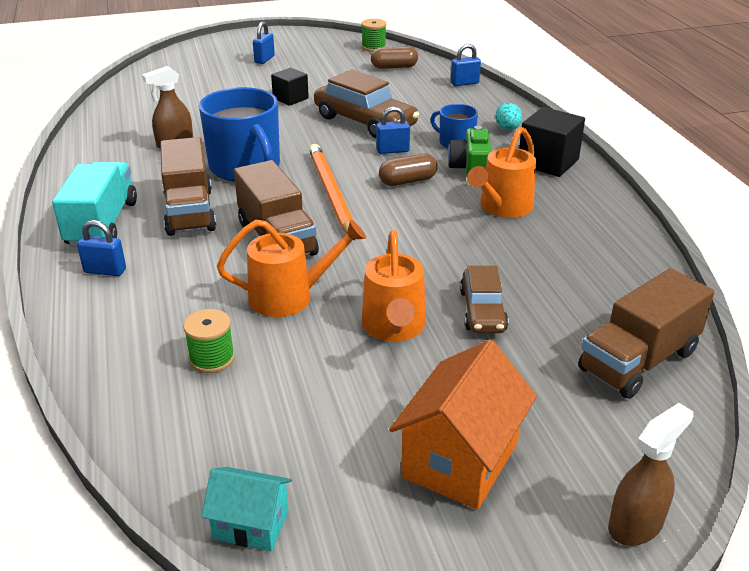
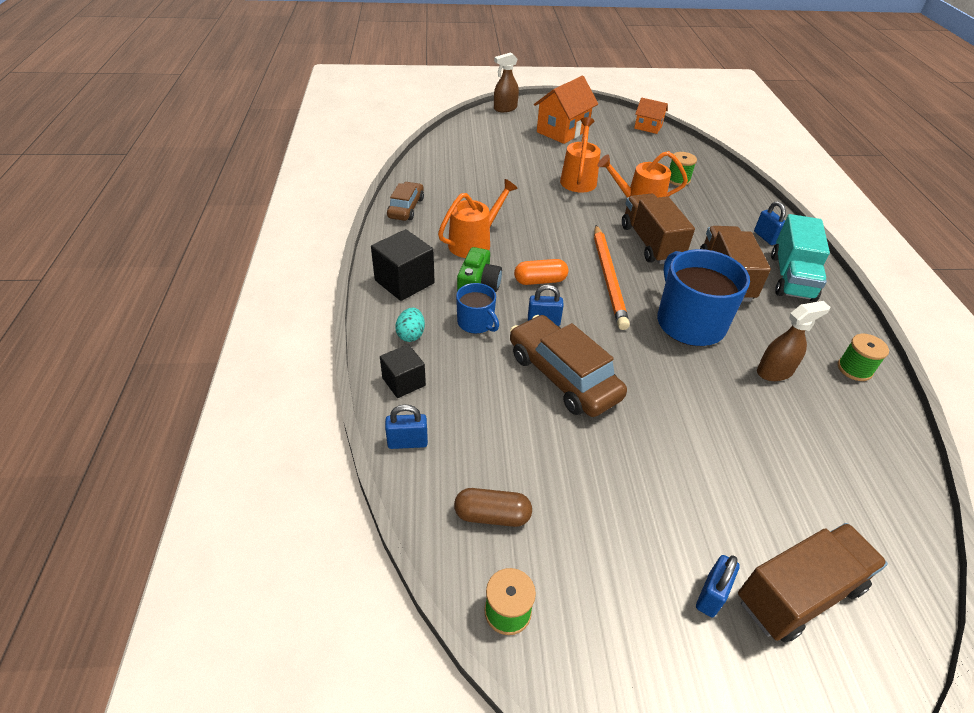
camera: 170 degrees left, 10 degrees up
blue padlock [77,220,126,276] -> blue padlock turned 45 degrees clockwise [754,201,786,245]
turquoise house [201,467,292,551] -> orange house [634,98,668,134]
black cube [271,68,309,106] -> black cube moved to [380,344,426,398]
brown capsule [379,154,438,186] -> orange capsule [514,259,568,285]
brown car [460,266,508,333] -> brown car moved to [387,182,424,221]
brown truck [578,268,714,399] -> brown truck moved to [738,523,888,643]
none -> green spool [838,334,889,381]

